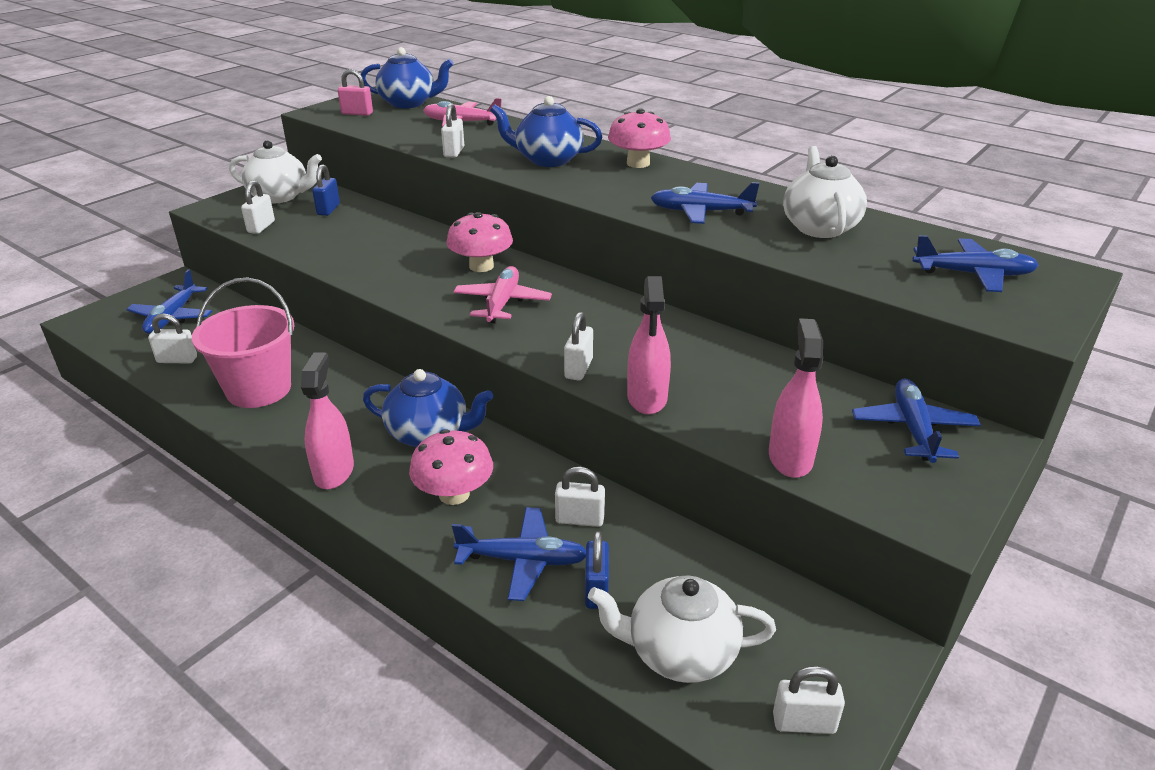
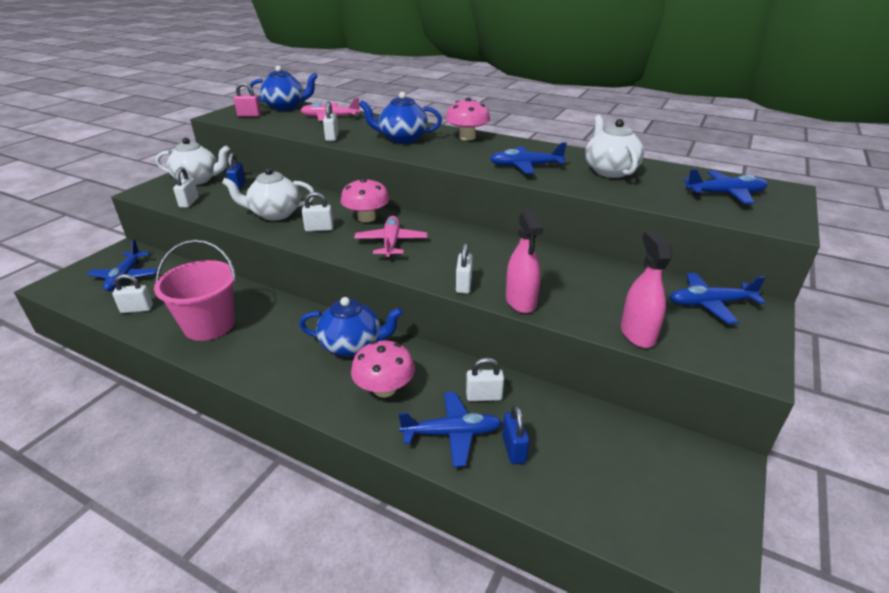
camera: 10 degrees left, 0 degrees up
pink spray bottle [301,353,354,489] -> none
white teapot [588,575,776,683] -> white teapot moved to [222,167,314,221]
white padlock [773,666,845,734] -> white padlock moved to [302,192,333,232]
blue plane [852,379,981,463] -> blue plane turned 90 degrees counterclockwise [669,273,766,324]

